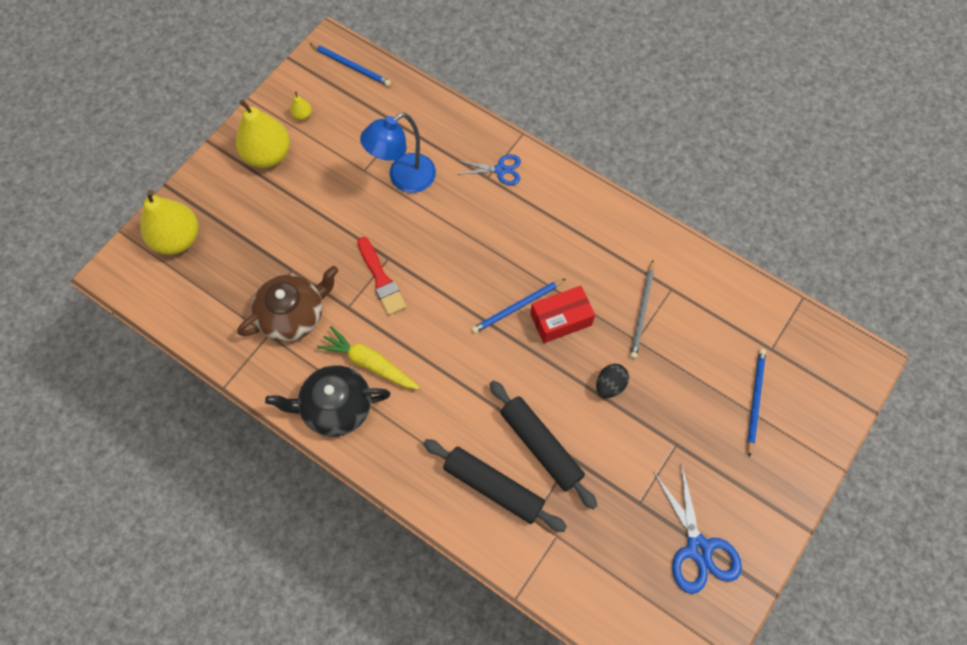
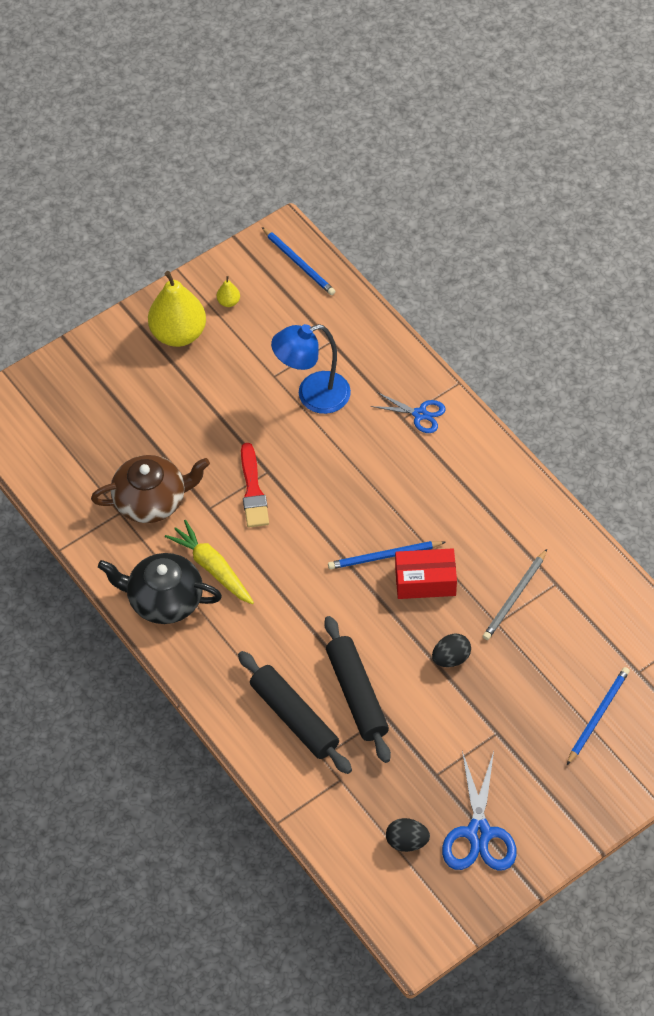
camera: 20 degrees right, 10 degrees down
yellow pear [141,190,198,255] -> none
none -> black egg [386,818,430,852]

